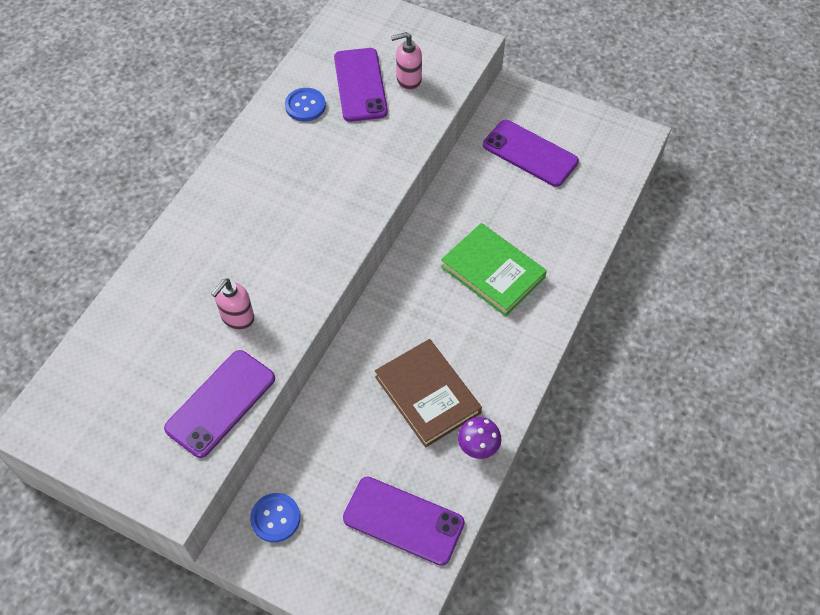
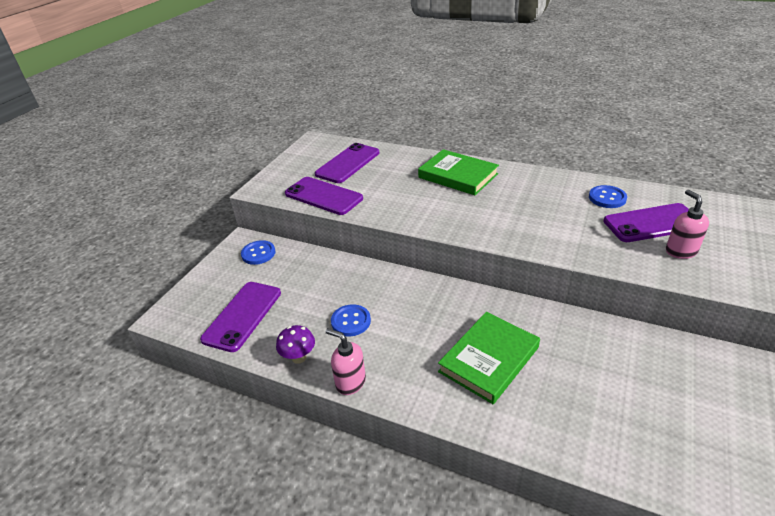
camera: 90 degrees right, 20 degrees down
pink soap dispenser [211,278,254,330] -> pink soap dispenser moved to [326,328,366,395]
brown book [375,339,482,448] -> blue button [331,304,371,336]
purple phone [483,120,579,187] -> purple phone moved to [315,143,379,183]
none -> green book [418,149,499,195]

